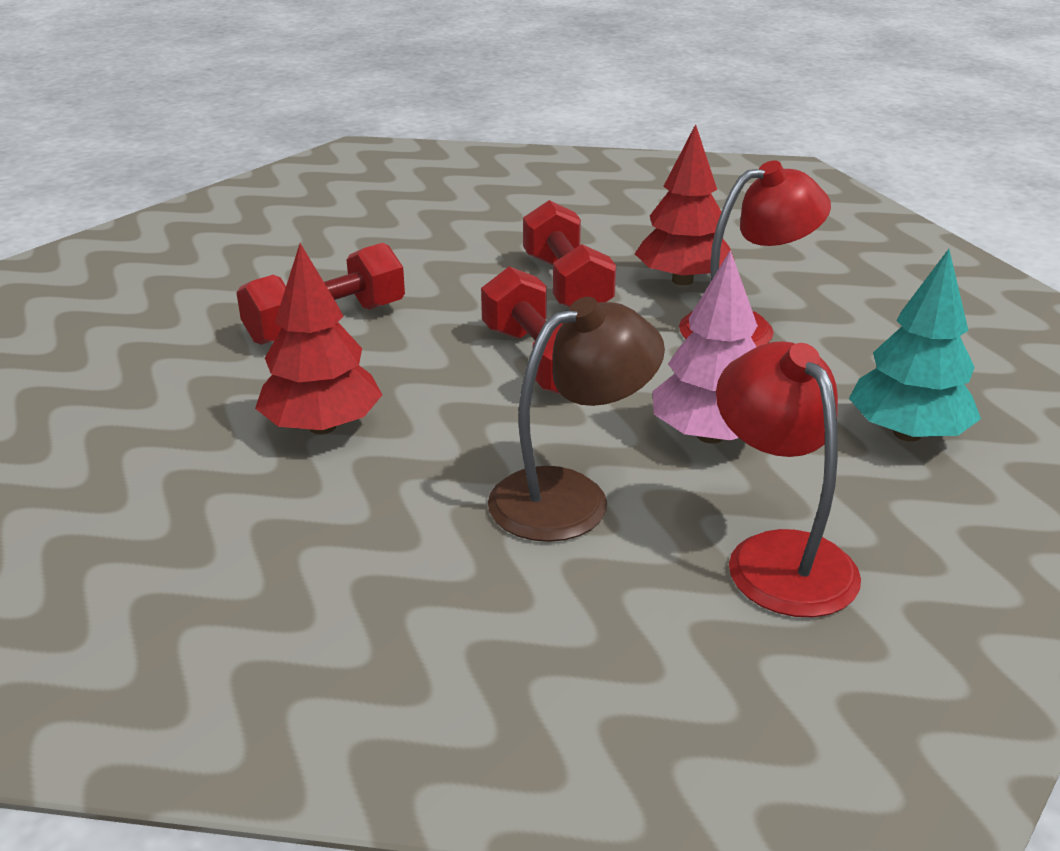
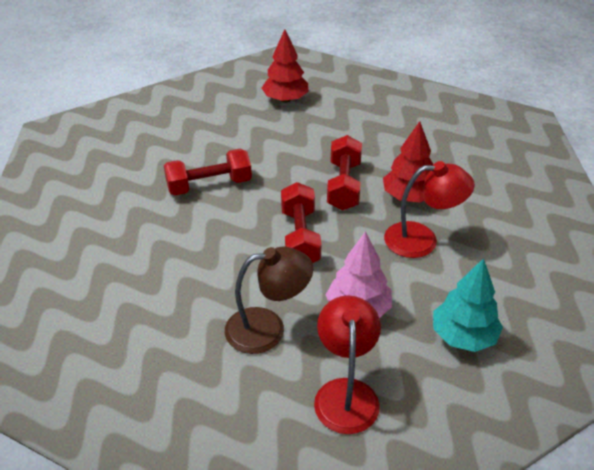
camera: 20 degrees right, 10 degrees up
red tree [255,243,382,434] -> red tree moved to [262,29,309,103]

